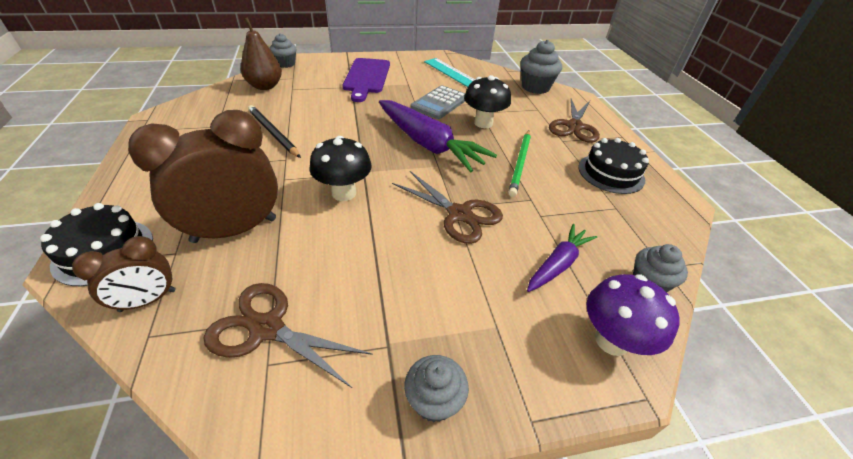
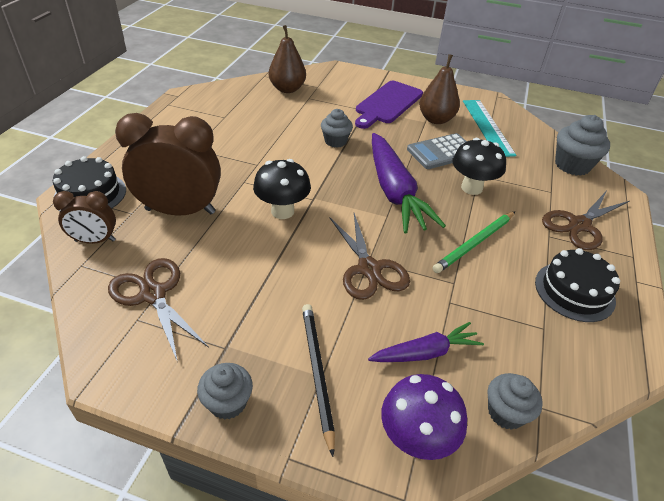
camera: 30 degrees right, 0 degrees up
black pencil [248,105,301,158] -> black pencil moved to [302,304,335,457]
grey cupcake [270,33,297,68] -> grey cupcake moved to [321,109,353,148]
none -> brown pear [419,54,460,124]

